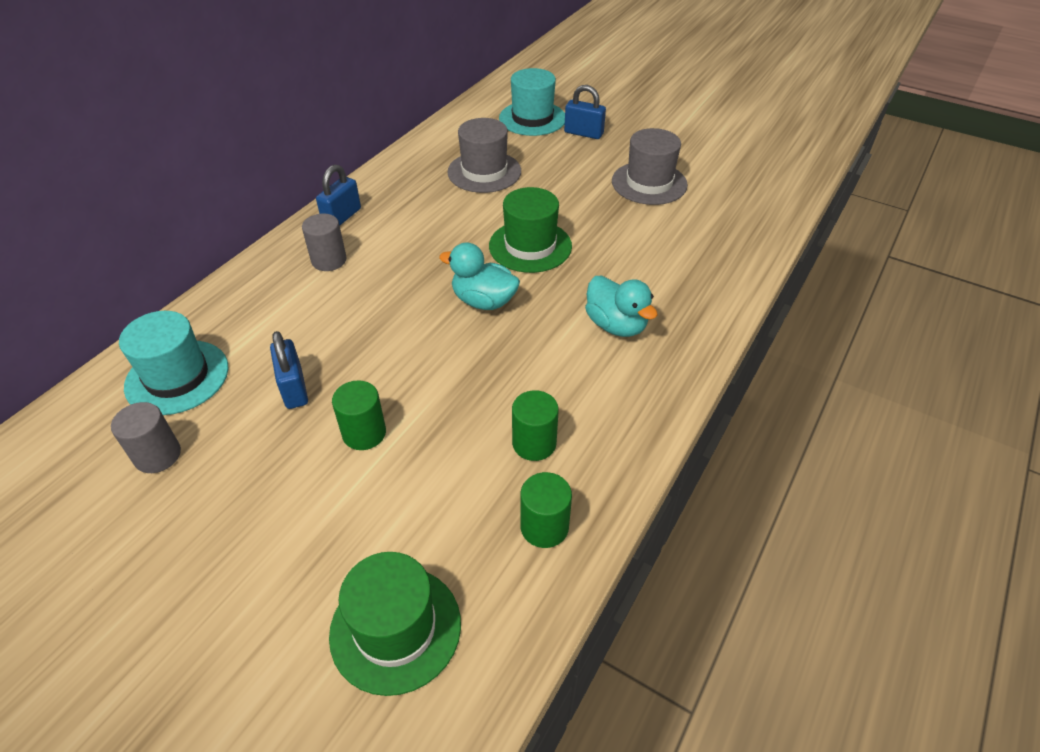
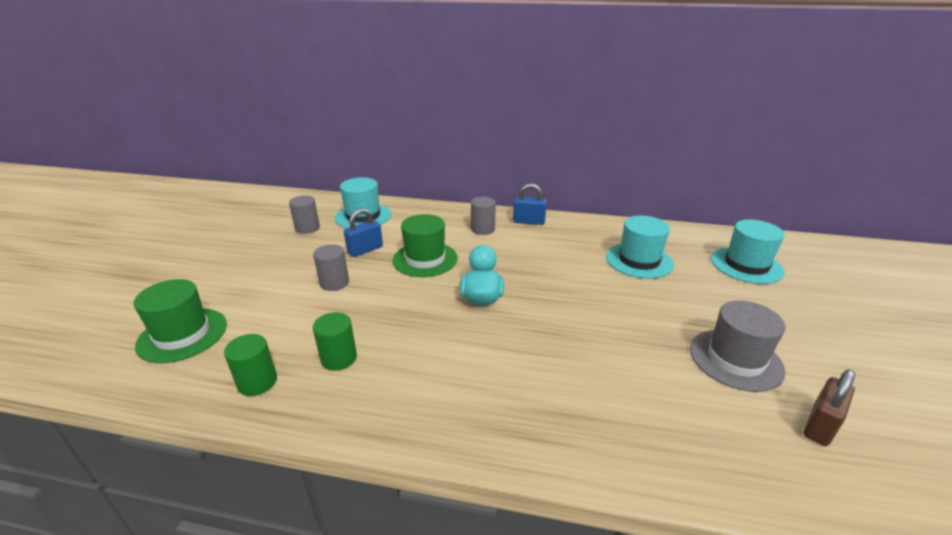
camera: 70 degrees right, 15 degrees down
green cylinder [332,380,386,450] -> grey cylinder [313,244,349,291]
grey hat [447,118,521,193] -> turquoise hat [606,215,674,279]
green hat [489,187,572,273] -> green hat moved to [393,214,458,277]
blue padlock [564,85,606,139] -> none
turquoise duck [585,276,658,337] -> none
none -> brown padlock [803,369,855,446]

